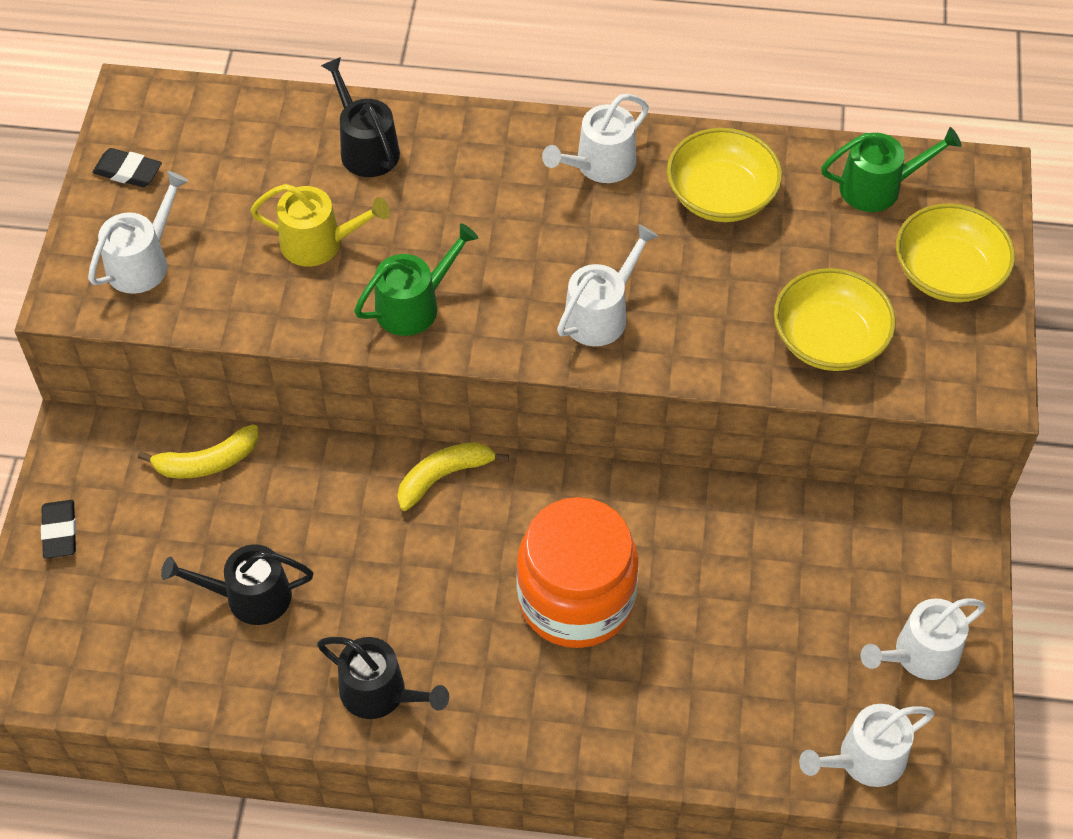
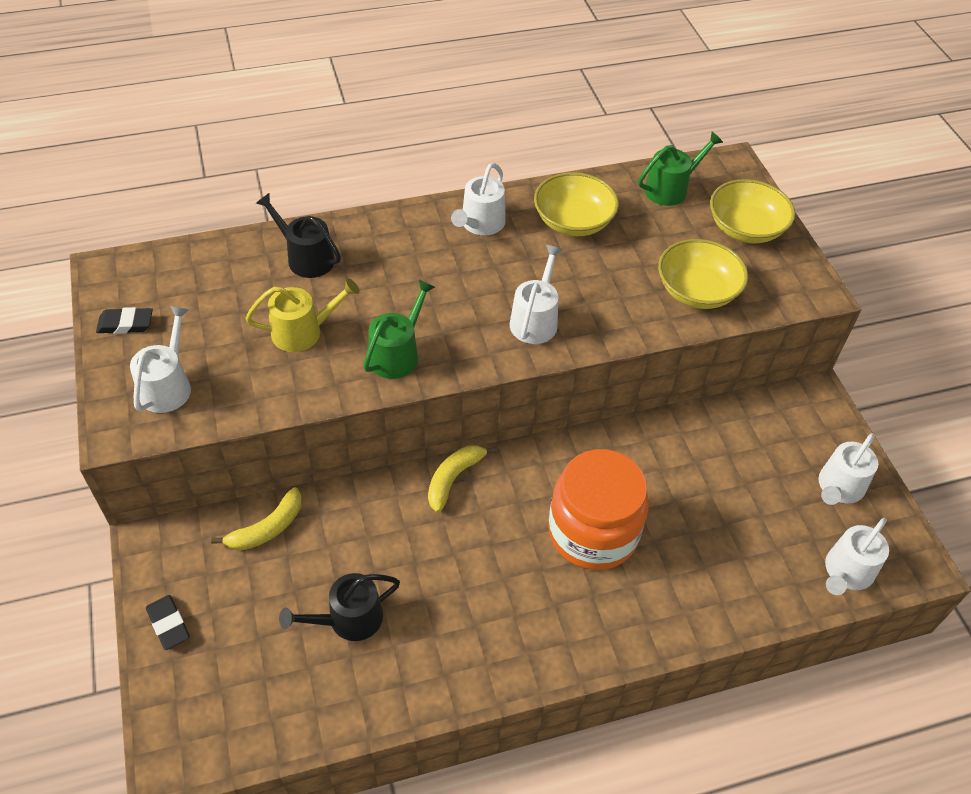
camera: 25 degrees left, 5 degrees down
black watering can [317,637,449,719] -> none

